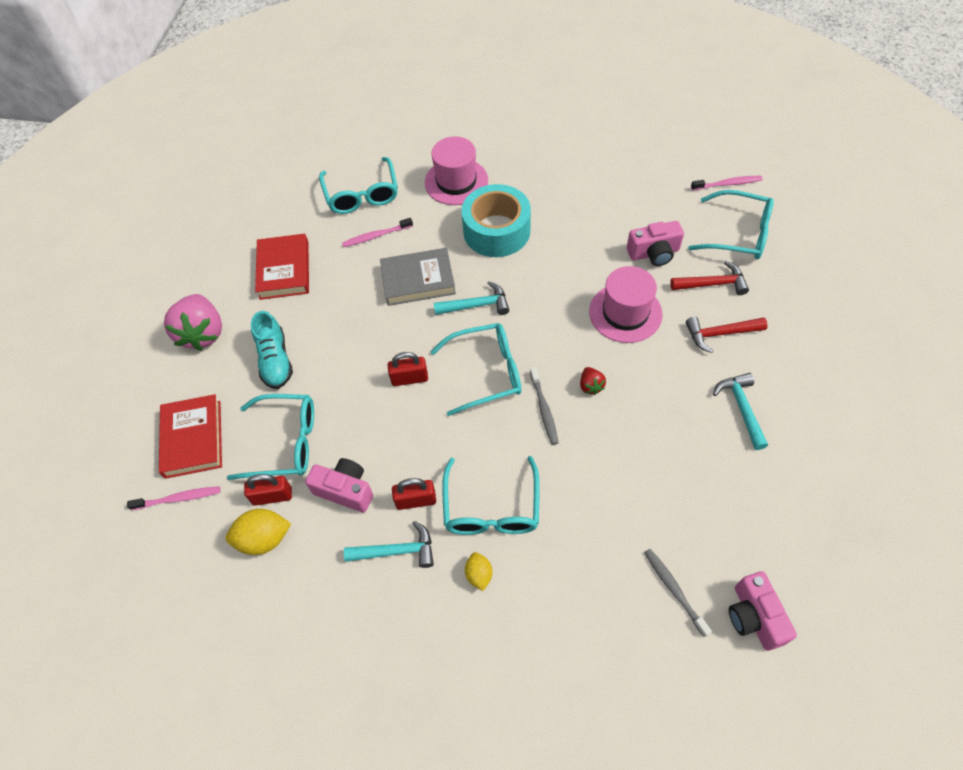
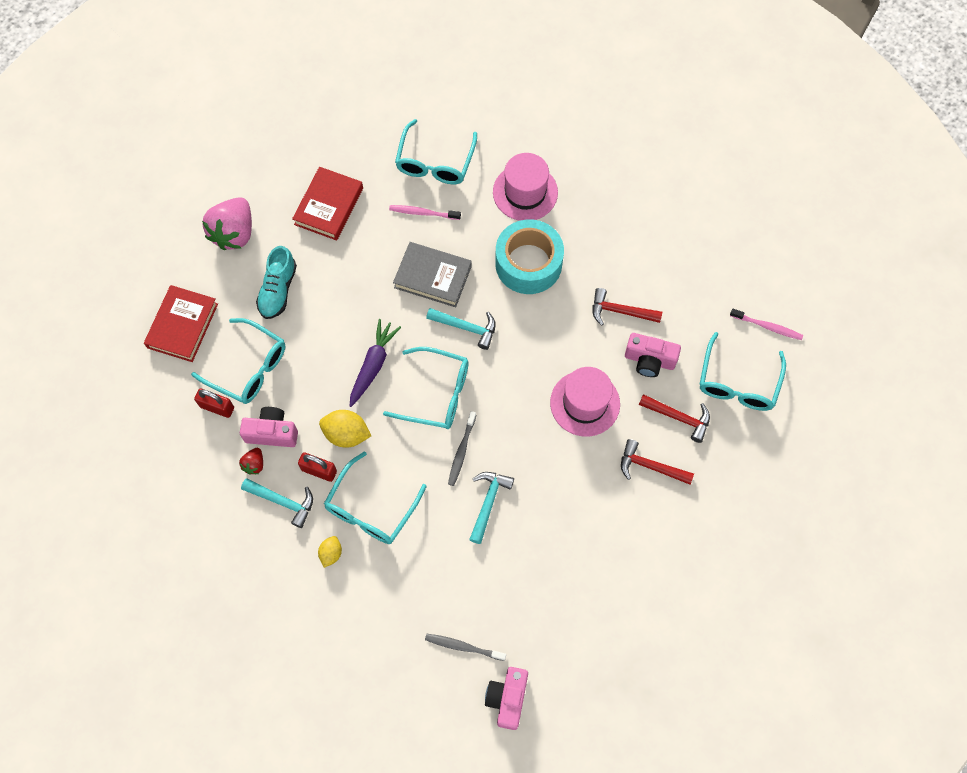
camera: 25 degrees right, 10 degrees up
pink toothbrush [127,486,221,510] -> none
yellow lemon [226,509,291,555] -> yellow lemon moved to [319,410,371,448]
pink camera [305,458,373,513] -> pink camera turned 45 degrees counterclockwise [240,407,298,447]
red padlock [388,352,428,386] -> purple carrot [350,319,401,407]
red strawberry [580,367,606,395] -> red strawberry moved to [239,448,263,475]
grey toothbrush [644,549,712,637] -> grey toothbrush turned 75 degrees counterclockwise [425,634,506,661]
turquoise glasses [688,190,774,260] -> turquoise glasses turned 60 degrees clockwise [700,332,786,411]
turquoise hammer [713,373,768,450] -> turquoise hammer moved to [469,472,514,544]
none -> red hammer [593,288,662,326]

